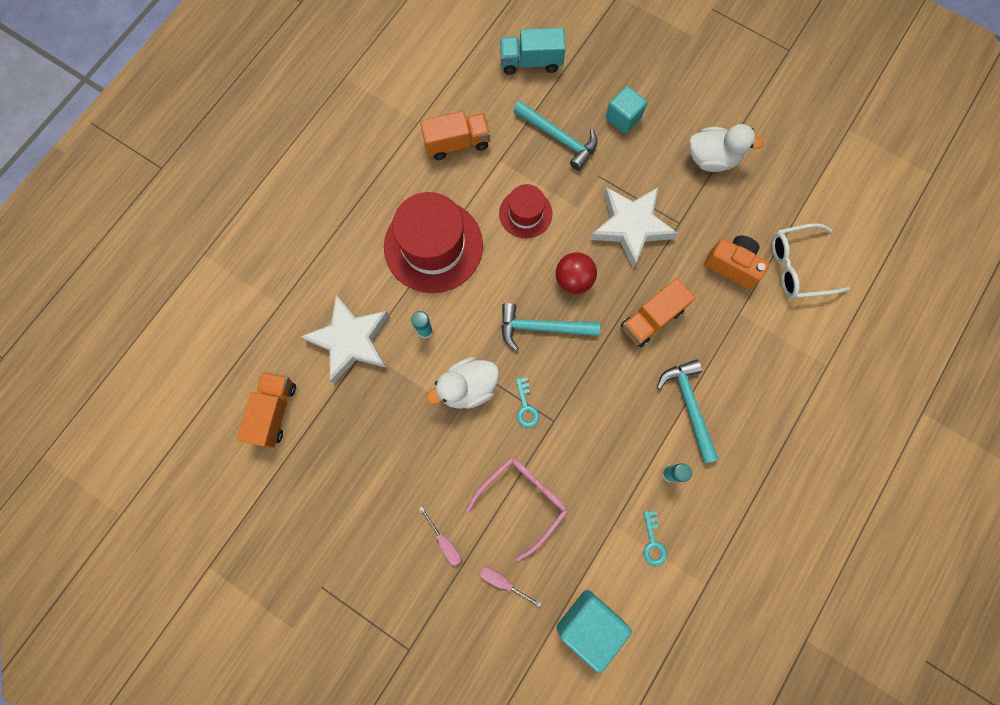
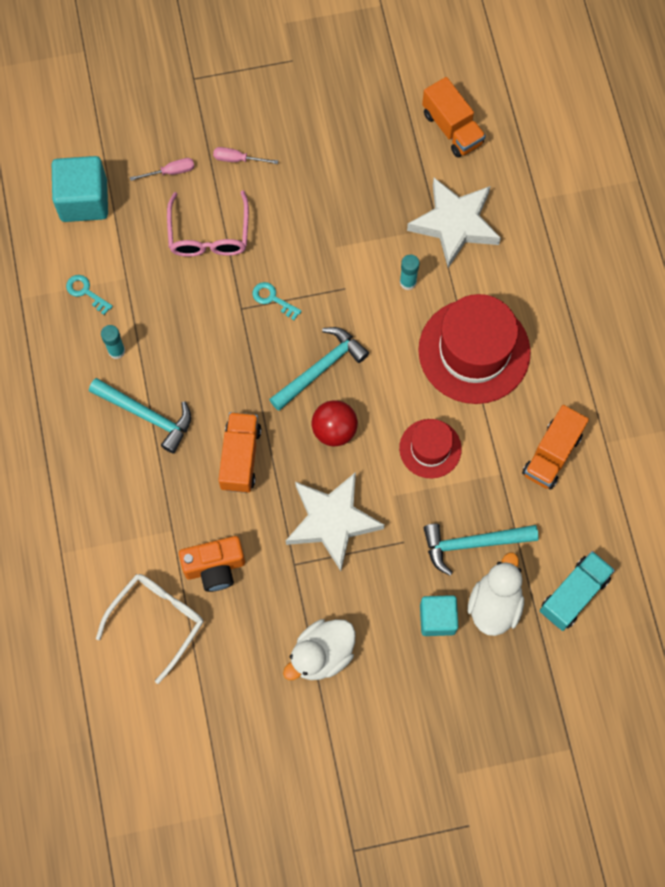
camera: 135 degrees right, 5 degrees down
white duck [426,357,499,409] -> white duck moved to [468,552,524,636]

